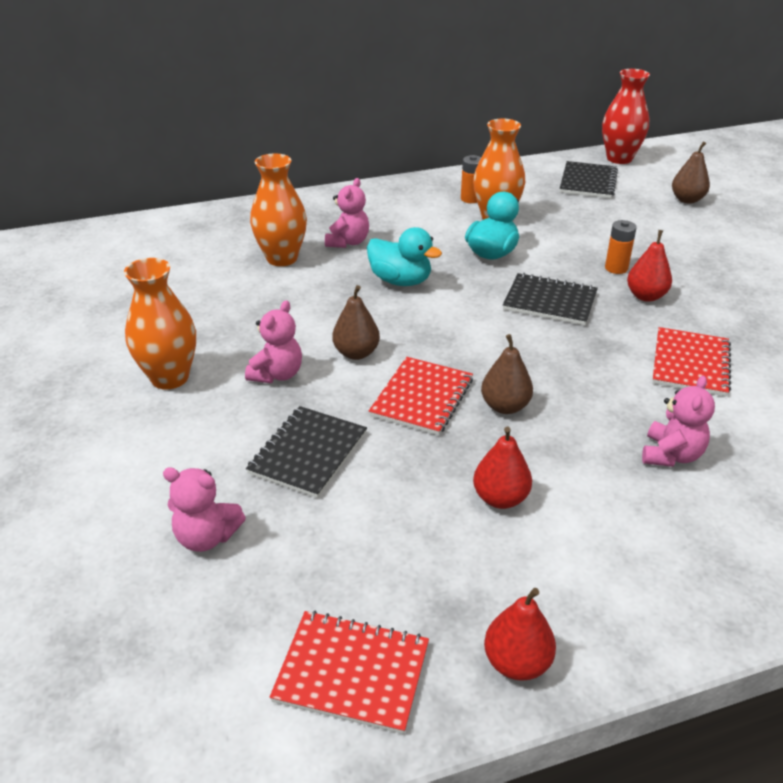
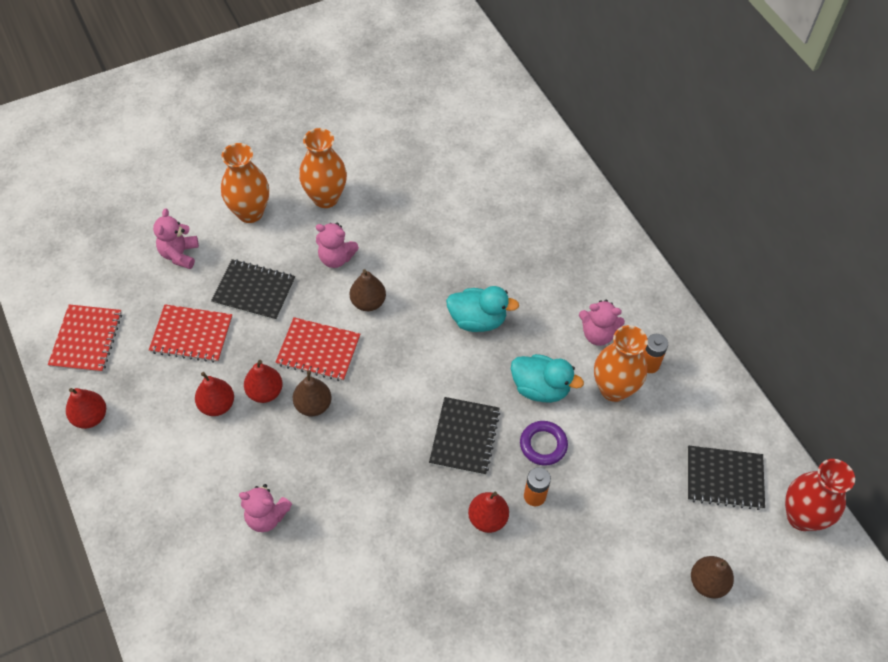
camera: 80 degrees right, 20 degrees up
orange vase [250,154,307,266] -> orange vase moved to [221,143,269,223]
pink teddy bear [325,178,369,248] -> pink teddy bear moved to [579,300,625,346]
turquoise duck [367,227,442,286] -> turquoise duck turned 105 degrees counterclockwise [446,286,519,332]
red notebook [652,327,731,397] -> red notebook moved to [149,304,232,363]
none -> red pear [244,360,283,403]
none -> purple ring [520,421,568,466]

